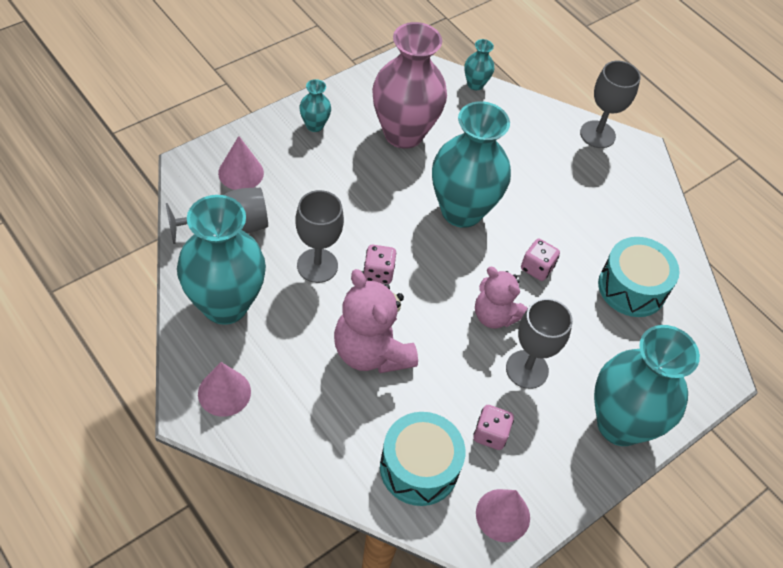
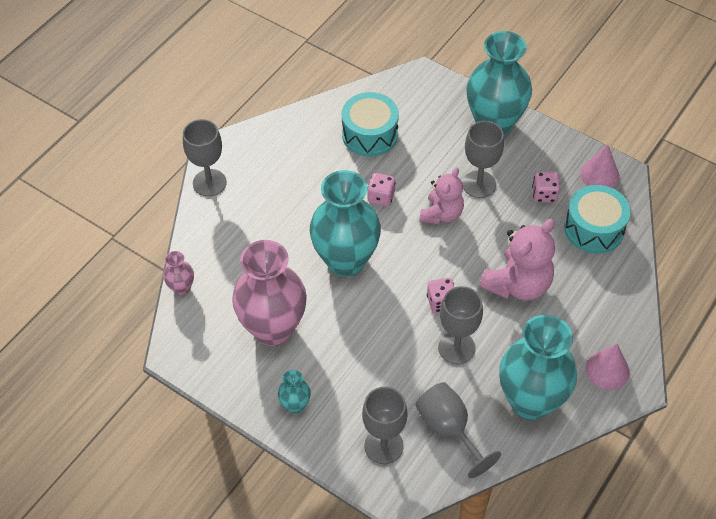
camera: 100 degrees left, 0 degrees up
pink cone [218,136,264,190] -> grey goblet [362,387,408,464]
turquoise vase [464,39,494,90] -> pink vase [163,251,194,295]

